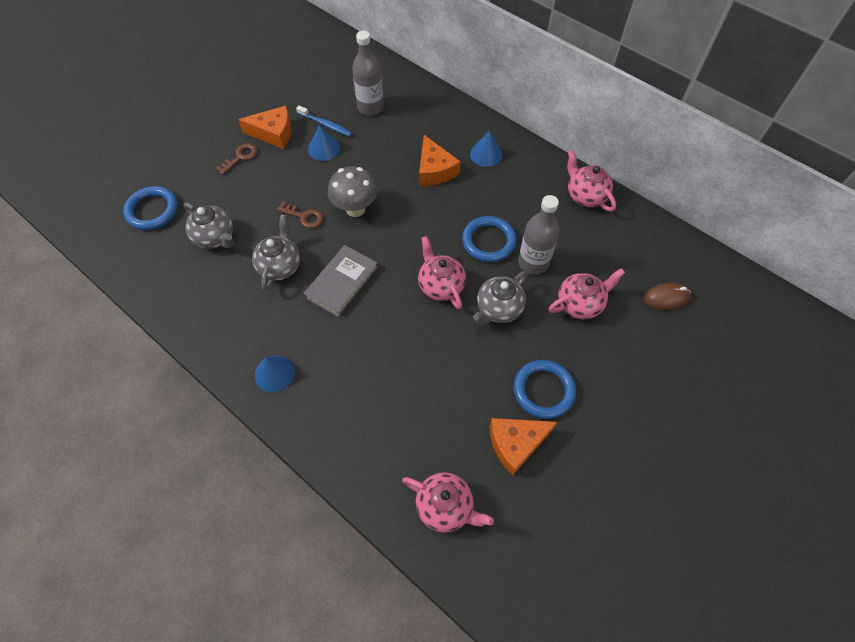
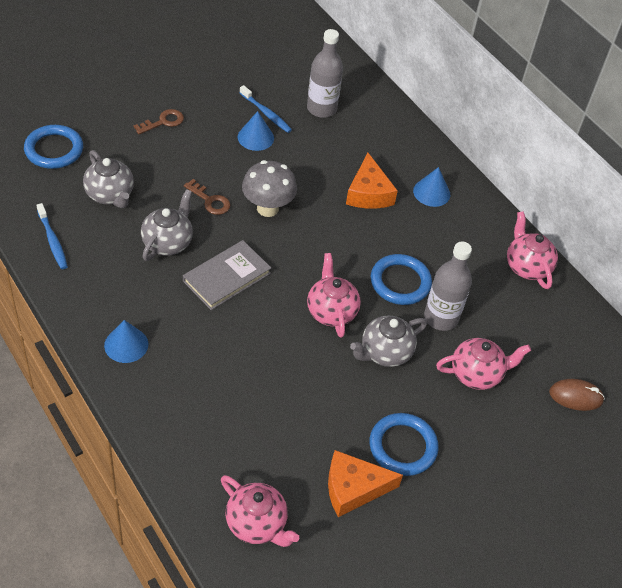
camera: 10 degrees right, 10 degrees down
orange cheese [238,106,292,149] -> none
none -> blue toothbrush [37,203,68,269]

